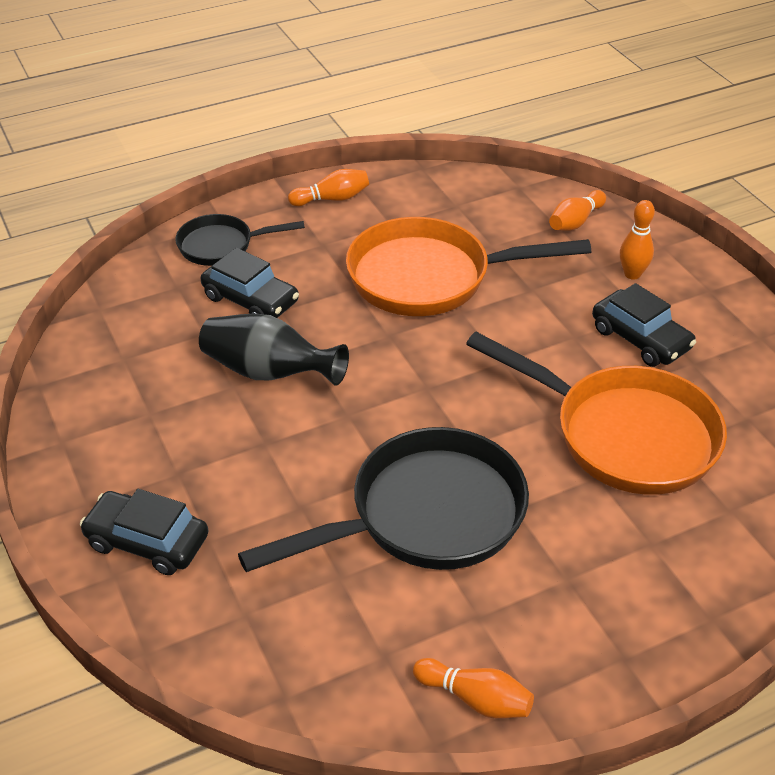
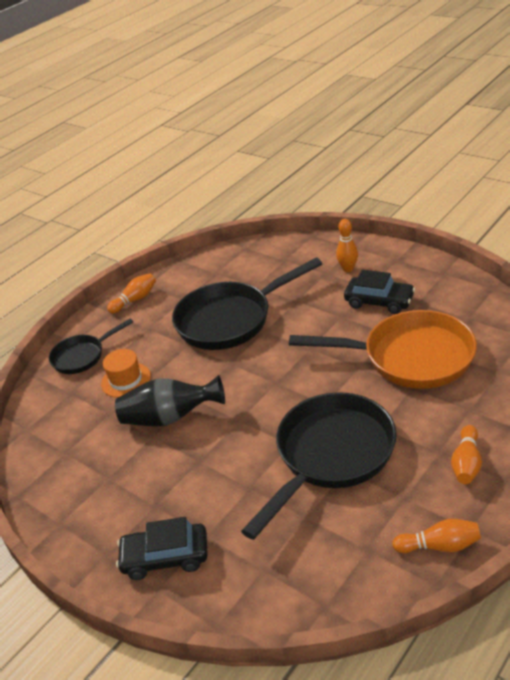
camera: 20 degrees left, 5 degrees down
black car [200,248,299,318] -> orange hat [101,349,151,398]
orange pan [346,217,591,316] -> black pan [172,257,322,350]
orange bowling pin [549,190,606,231] -> orange bowling pin moved to [451,425,482,484]

